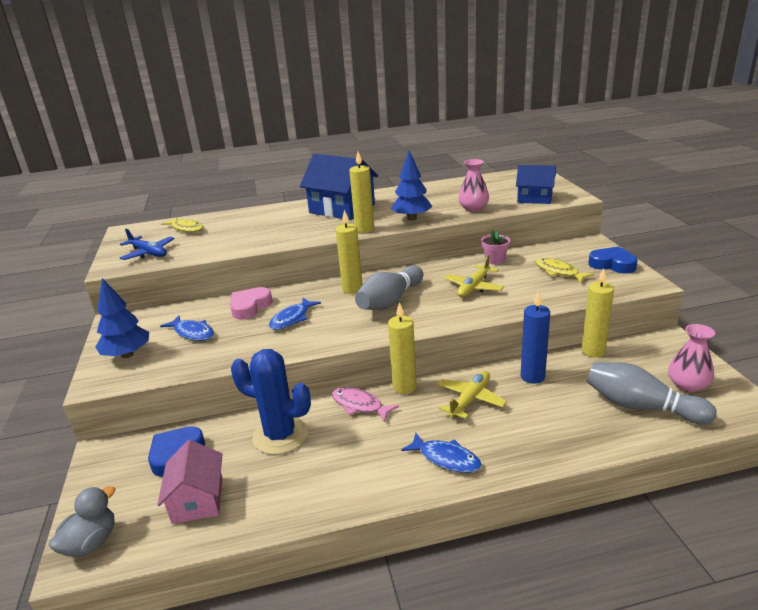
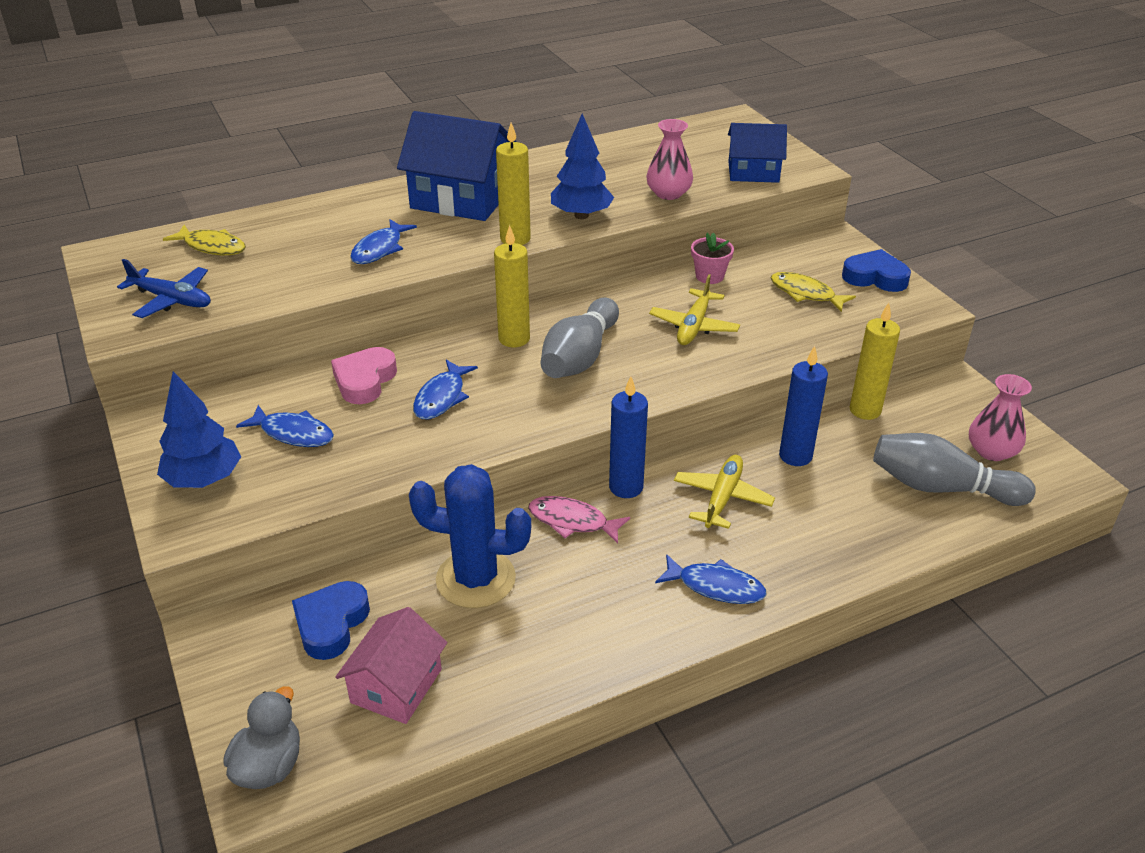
camera: 15 degrees left, 10 degrees up
pink house [157,440,223,524] -> pink house turned 45 degrees clockwise [335,607,447,724]
yellow candle [388,302,417,394] -> blue candle [609,376,648,498]
none -> blue fish [350,219,417,264]

